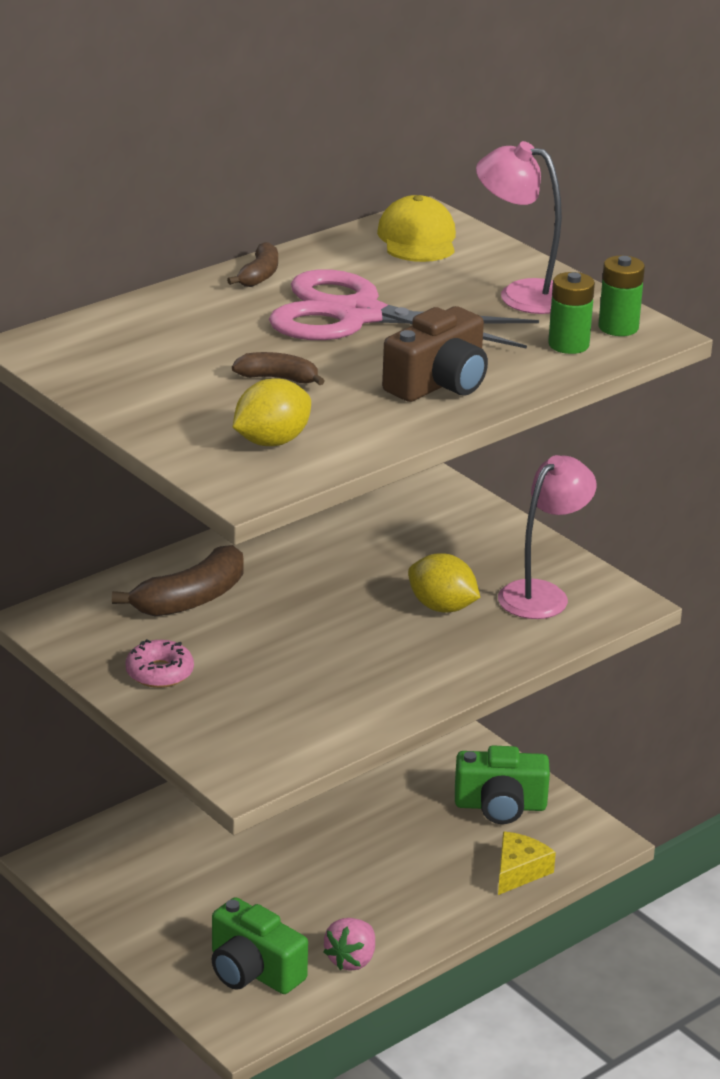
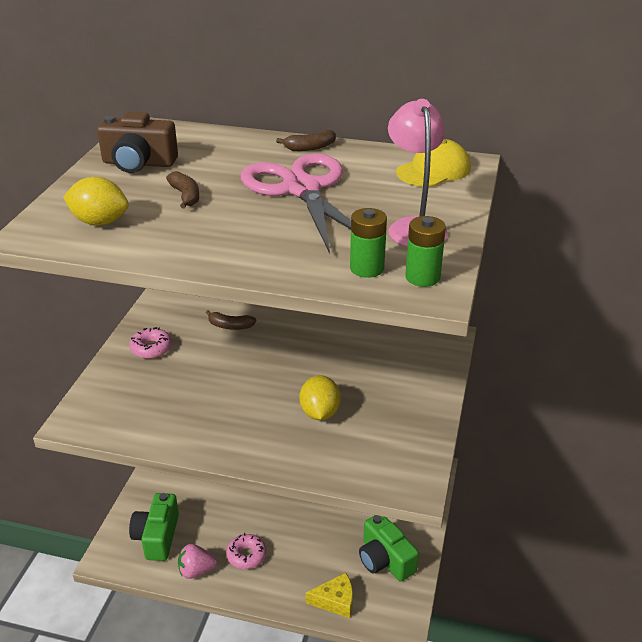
camera: 55 degrees right, 5 degrees up
brown banana [112,545,244,616] -> brown banana [206,310,256,330], size x0.57
brown camera [382,306,488,402] -> brown camera moved to [97,112,178,173]
pink lamp [498,455,597,619] -> none
none -> pink donut [226,533,267,569]

